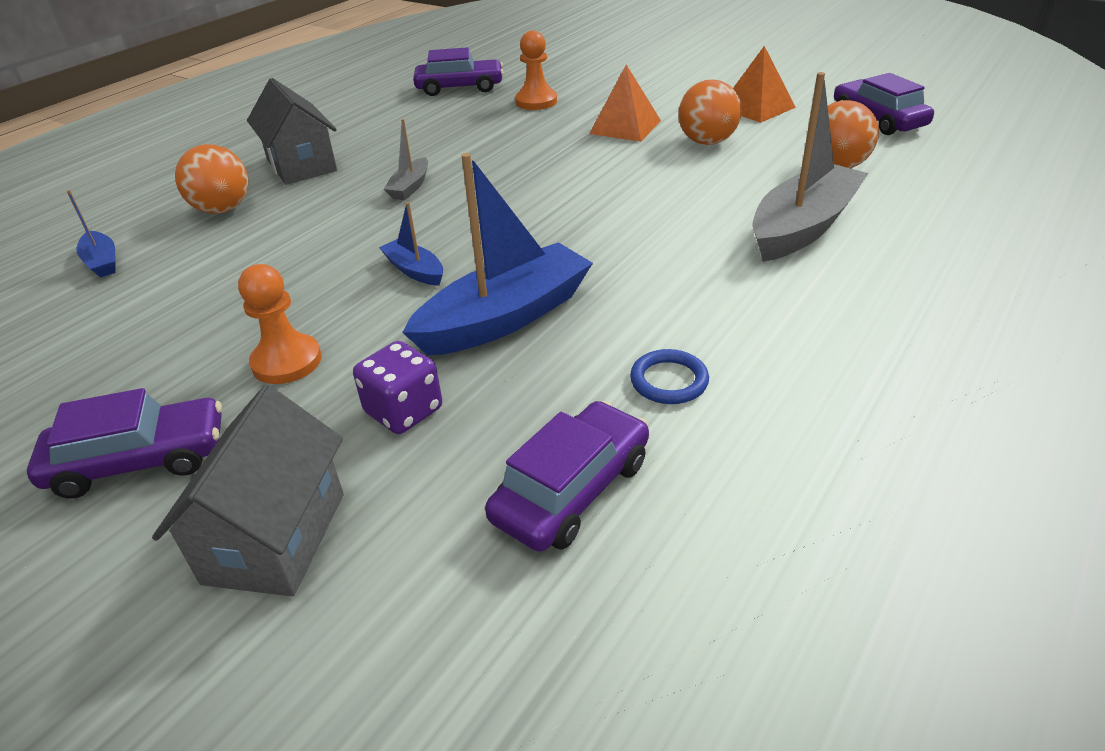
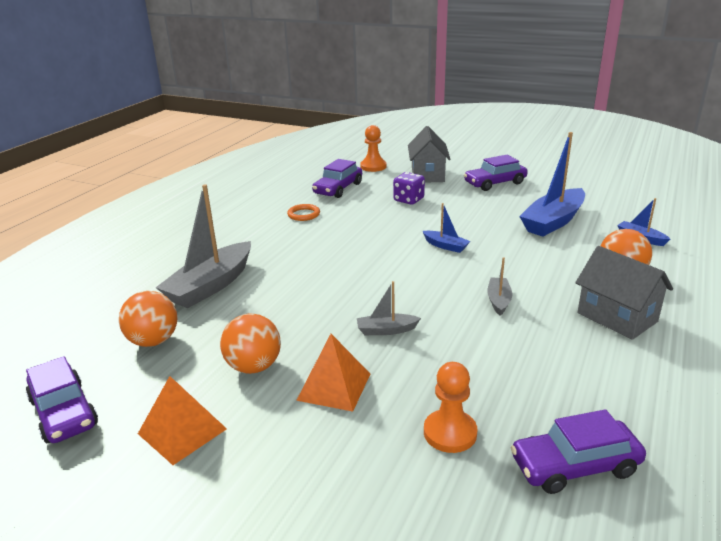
camera: 170 degrees right, 10 degrees down
orange pawn [238,264,322,384] -> orange pawn moved to [360,125,386,172]
blue boat [402,153,593,356] -> blue boat moved to [519,132,585,236]
blue ring [630,349,709,404] -> orange ring [287,204,320,221]
none -> grey boat [357,281,421,335]

